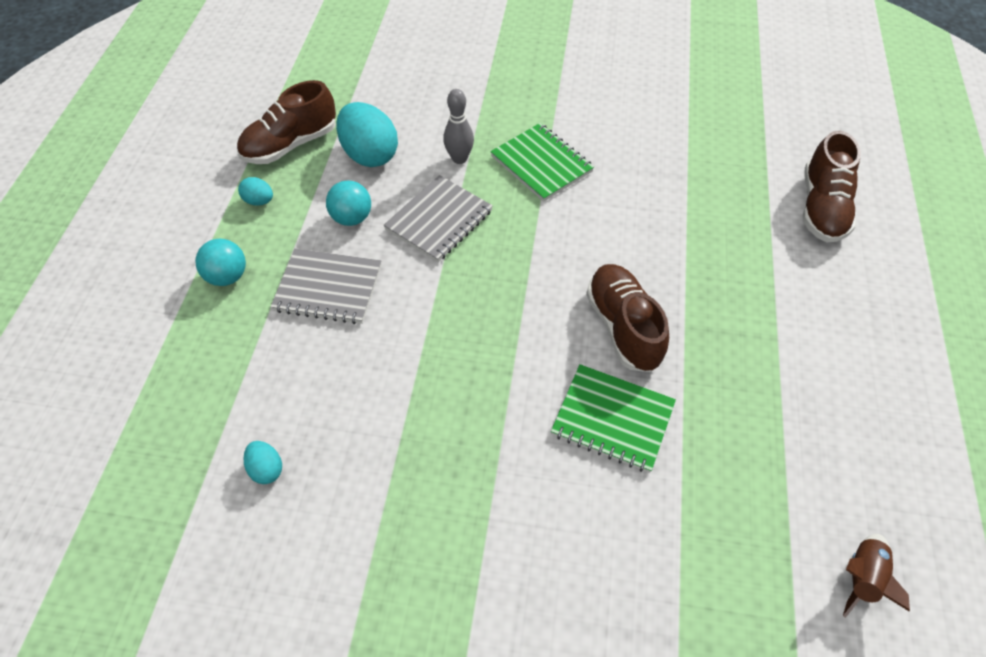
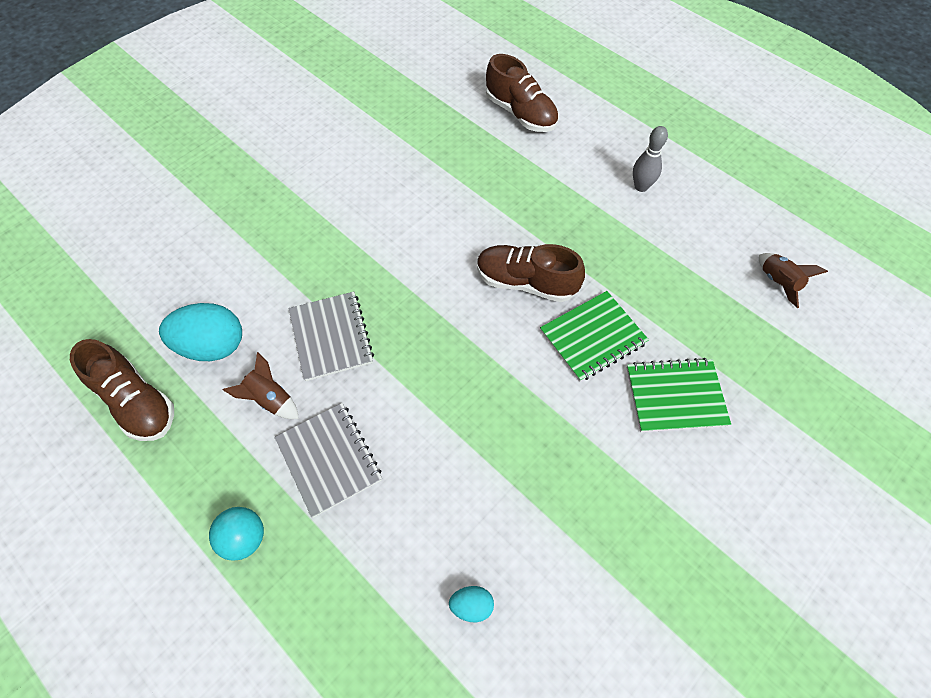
camera: 55 degrees left, 5 degrees up
brown shoe [237,80,336,164] -> brown shoe turned 45 degrees counterclockwise [70,339,174,441]
turquoise egg [238,177,273,206] -> none
grey notebook [271,248,381,324] -> grey notebook turned 75 degrees counterclockwise [274,403,382,518]
turquoise ball [326,181,371,226] -> brown rocket [223,352,299,419]
grey bowling pin [443,89,474,164] -> grey bowling pin moved to [633,126,668,192]
green notebook [490,123,594,202] -> green notebook moved to [627,358,731,432]

